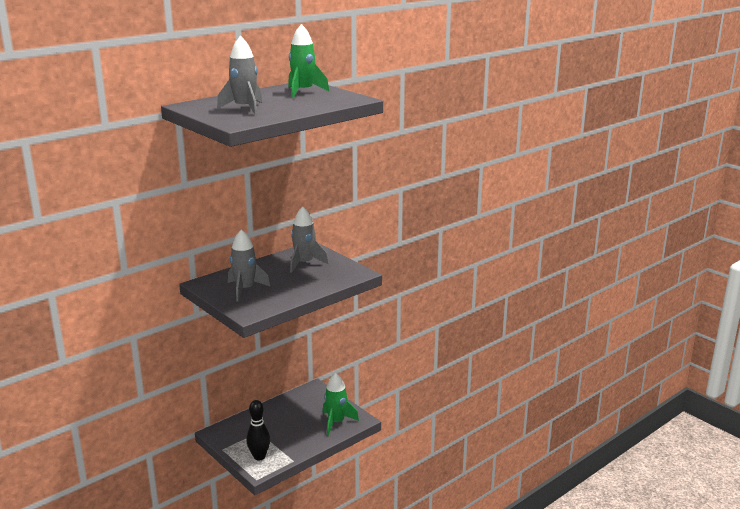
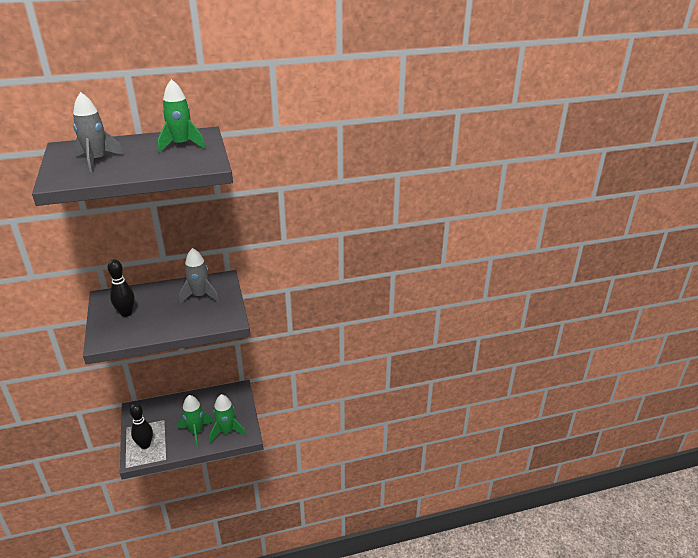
camera: 25 degrees right, 10 degrees up
grey rocket [228,229,270,301] -> black bowling pin [108,259,135,317]
none -> green rocket [178,395,214,447]

